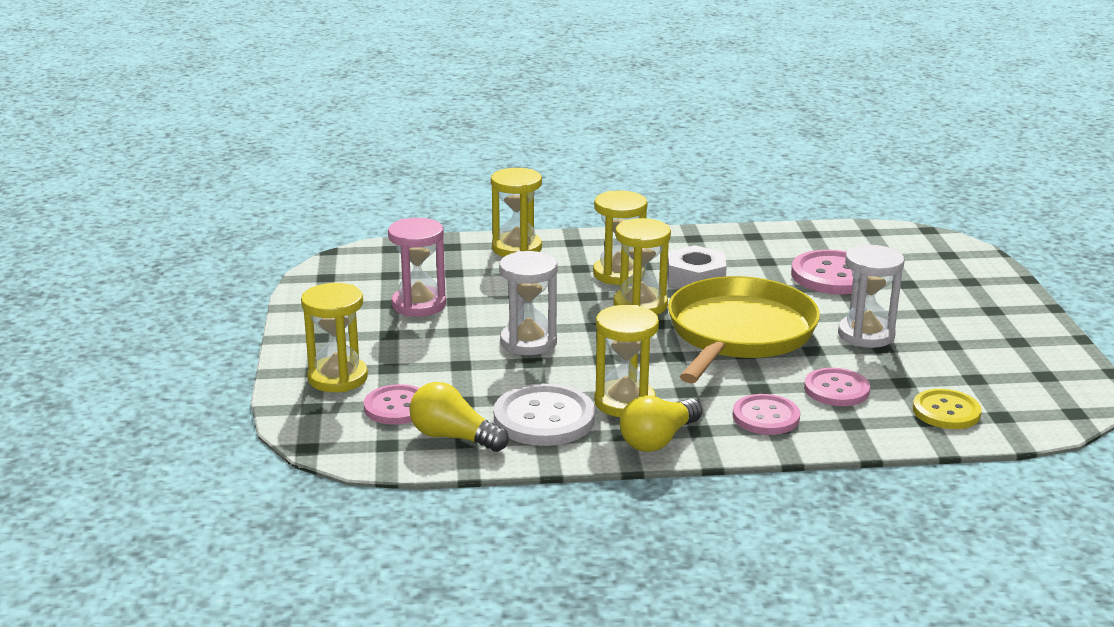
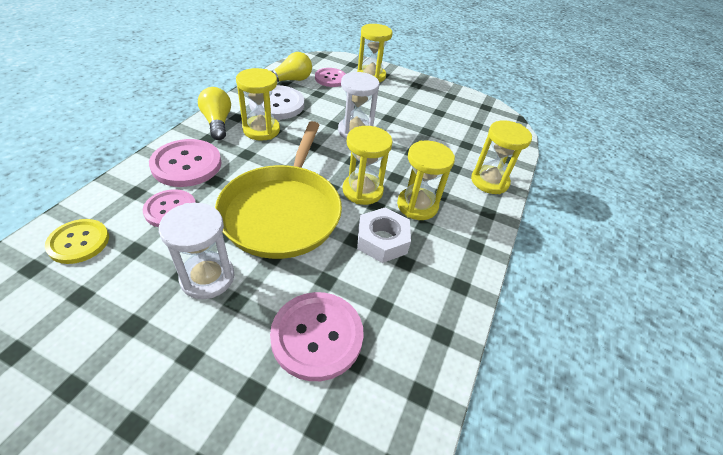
camera: 115 degrees right, 20 degrees up
pink hourglass [388,218,446,317] -> none
yellow pan [668,276,820,383] -> yellow pan turned 45 degrees clockwise [215,121,342,259]
pink button [733,394,800,435] -> pink button [149,139,222,187], size x1.51

